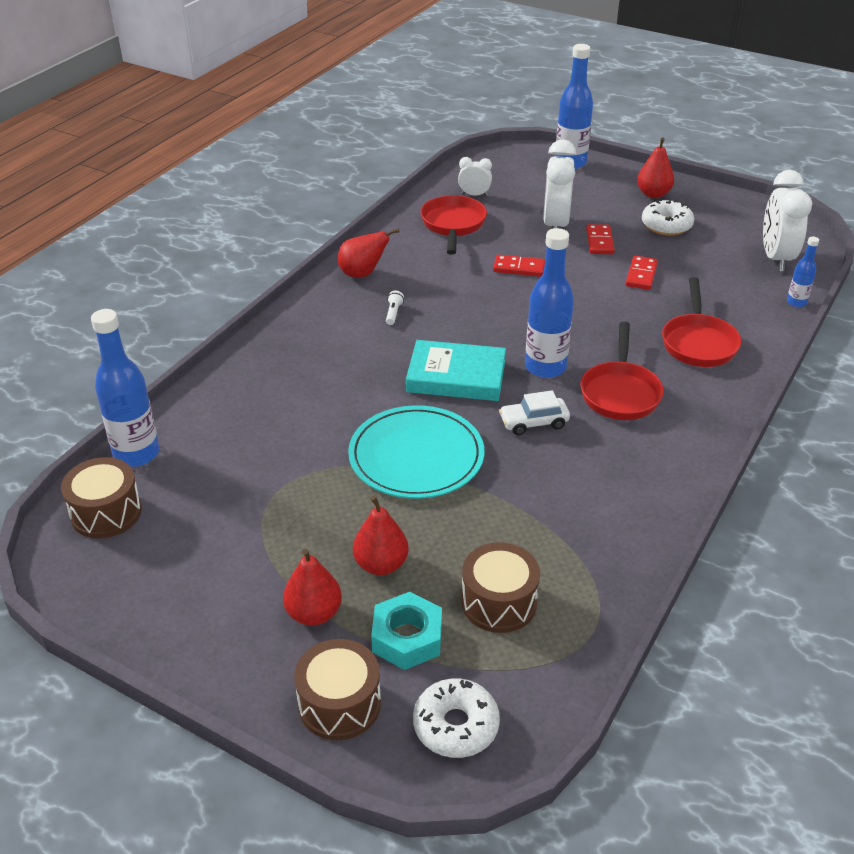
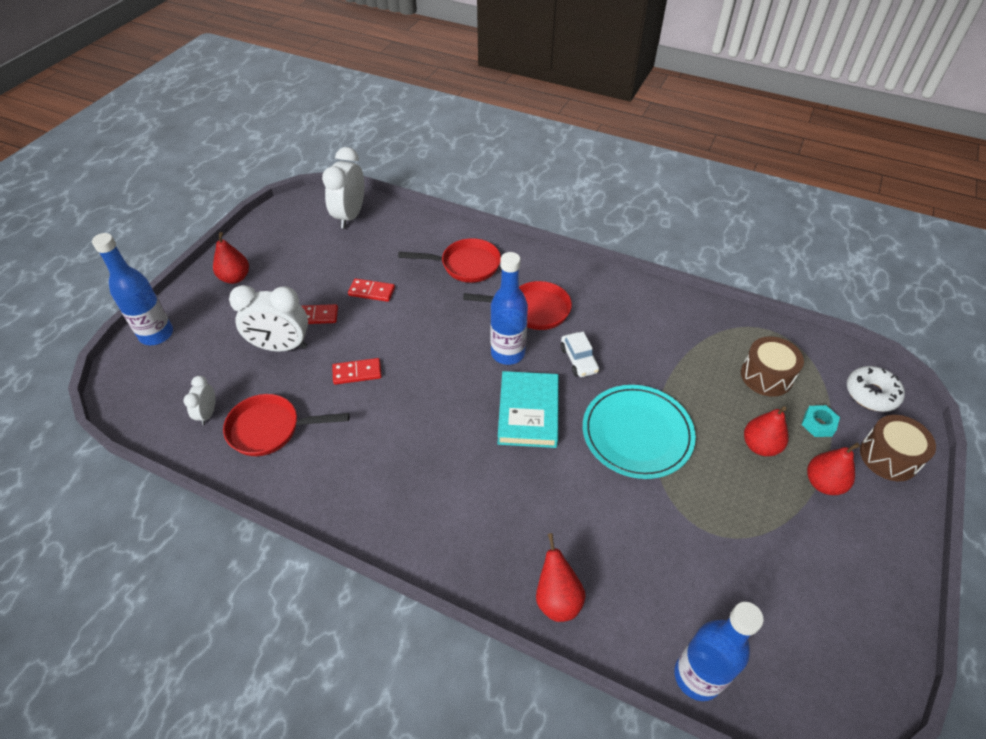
camera: 95 degrees left, 10 degrees up
brown drum [61,457,142,538] -> none
red pear [338,228,399,278] -> red pear moved to [536,533,586,622]
turquoise nut [371,592,442,670] -> turquoise nut [802,405,840,437], size x0.65
white flashlight [386,290,404,325] -> none
red domino [493,255,545,277] -> red domino turned 75 degrees clockwise [332,358,382,385]
white donut [642,200,694,236] -> none
white clock [763,170,812,272] -> white clock turned 105 degrees clockwise [322,147,364,229]
blue bottle [787,237,819,307] -> none

